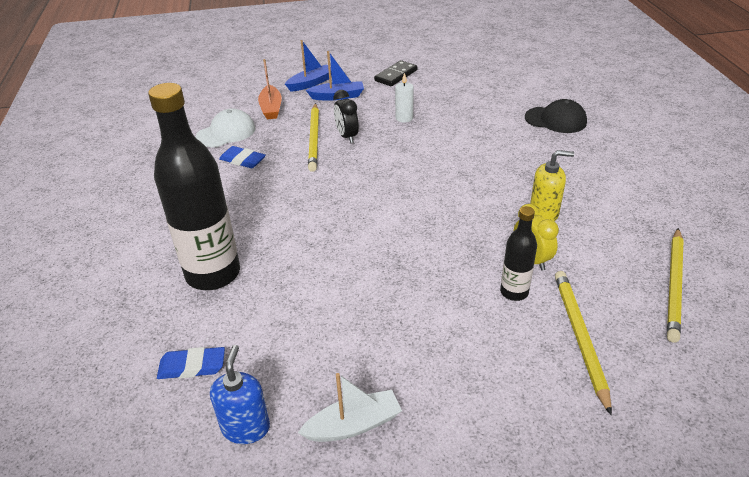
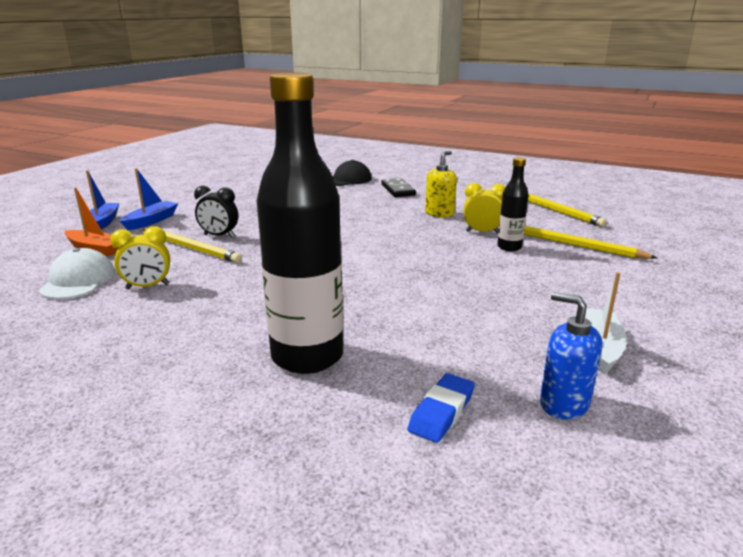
camera: 55 degrees left, 15 degrees down
blue eraser [219,146,266,168] -> yellow clock [110,226,170,289]
black domino [374,60,417,86] -> black domino moved to [381,178,416,197]
white candle [395,73,414,122] -> none

